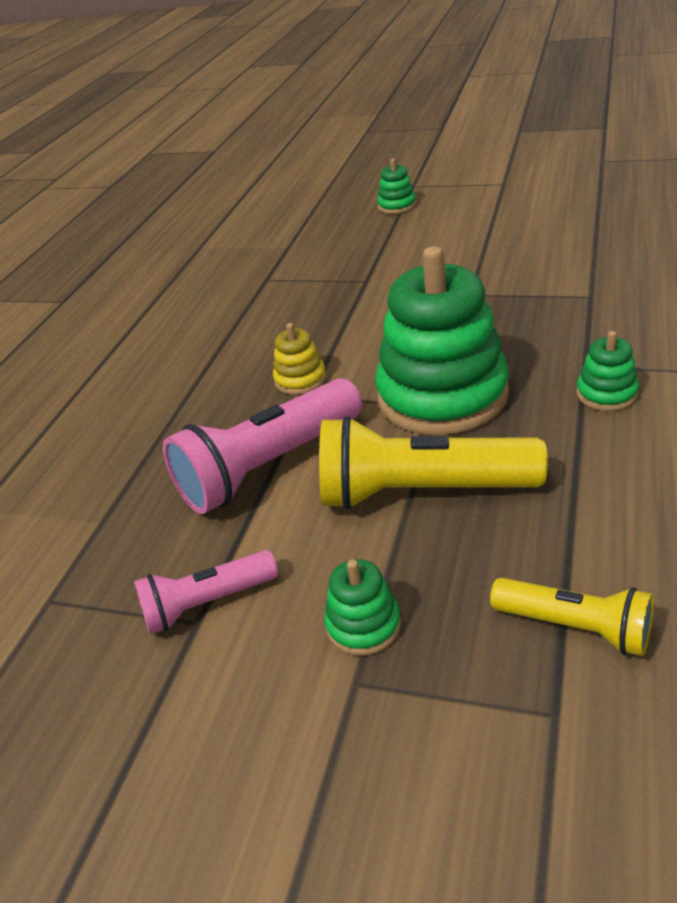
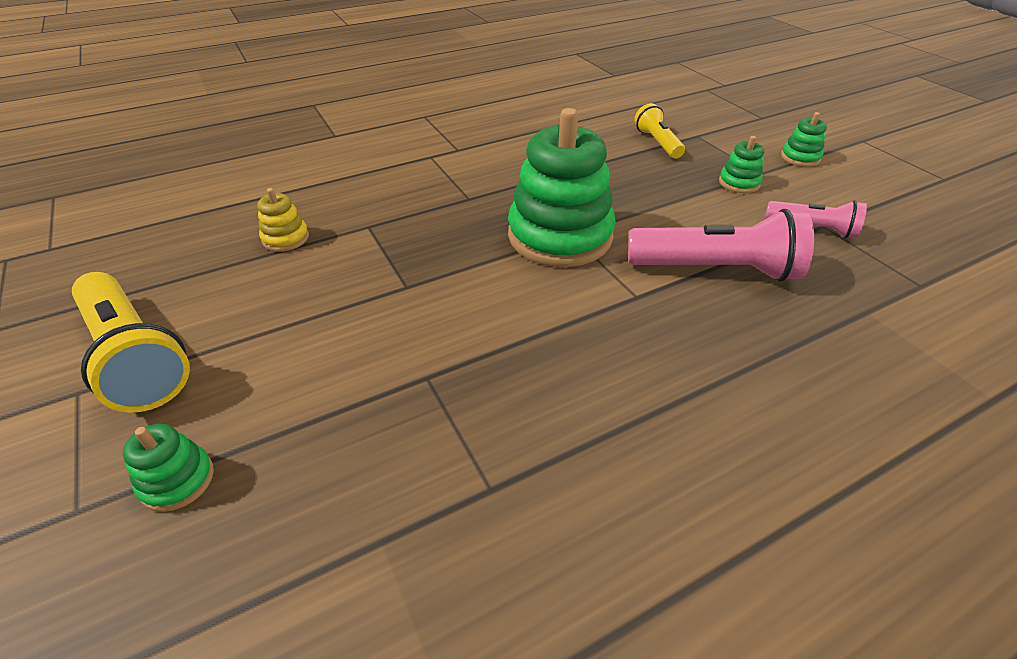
camera: 140 degrees left, 5 degrees up
yellow stacking toy [273,323,326,395] -> yellow stacking toy moved to [258,188,309,252]
yellow flashlight [319,416,548,510] -> yellow flashlight moved to [72,272,190,413]
green stacking toy [576,331,639,411] -> green stacking toy moved to [781,112,827,167]

